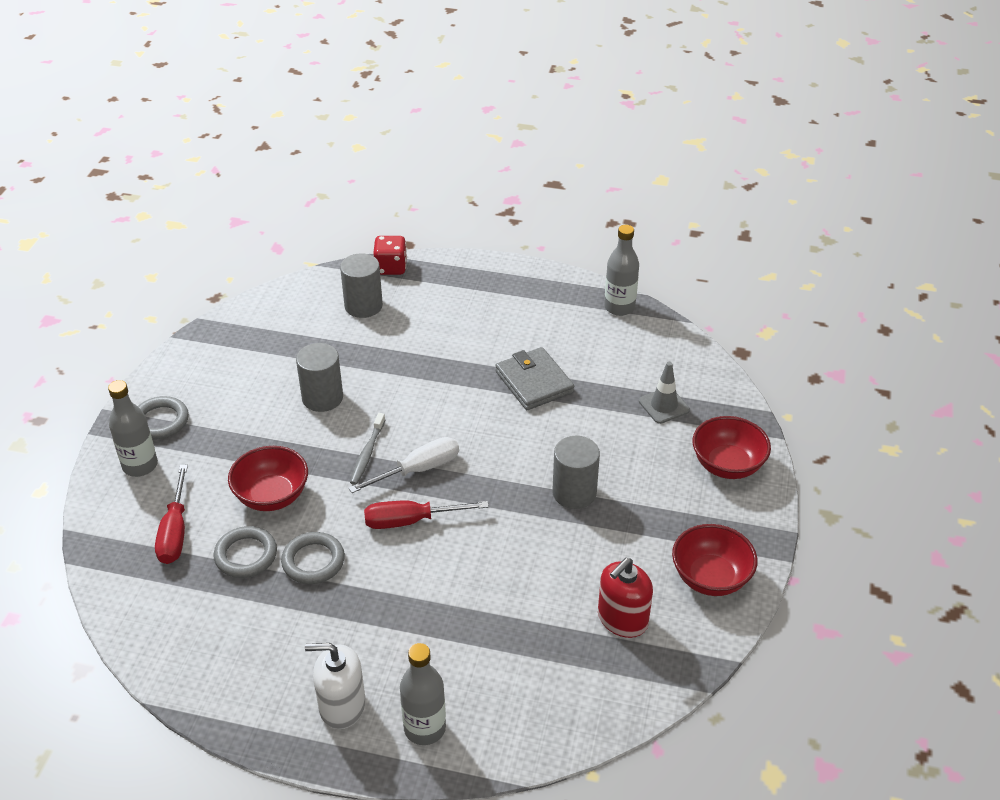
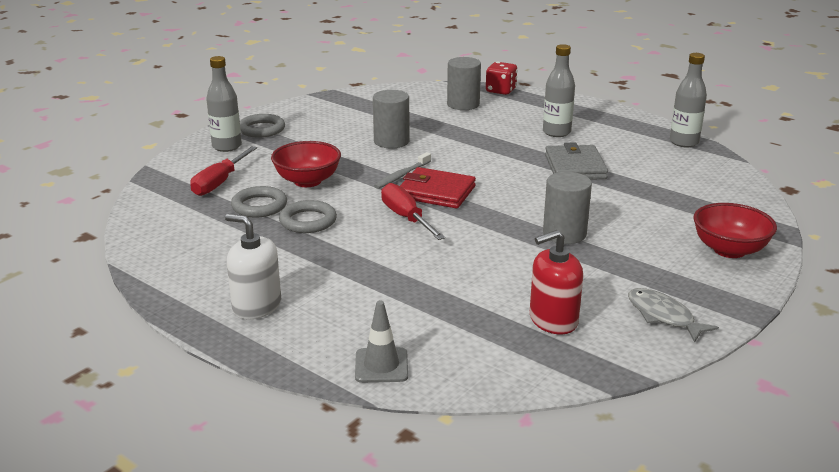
camera: 25 degrees right, 15 degrees down
white screwdriver [348,437,459,493] -> red wallet [400,167,476,208]
red screwdriver [364,501,489,529] -> red screwdriver turned 45 degrees clockwise [381,183,445,240]
grey bottle [400,643,446,745] -> grey bottle moved to [543,44,575,137]
grey traffic cone [639,362,690,424] -> grey traffic cone moved to [355,301,408,383]
red bowl [672,524,757,596] -> grey fish [628,288,719,343]

